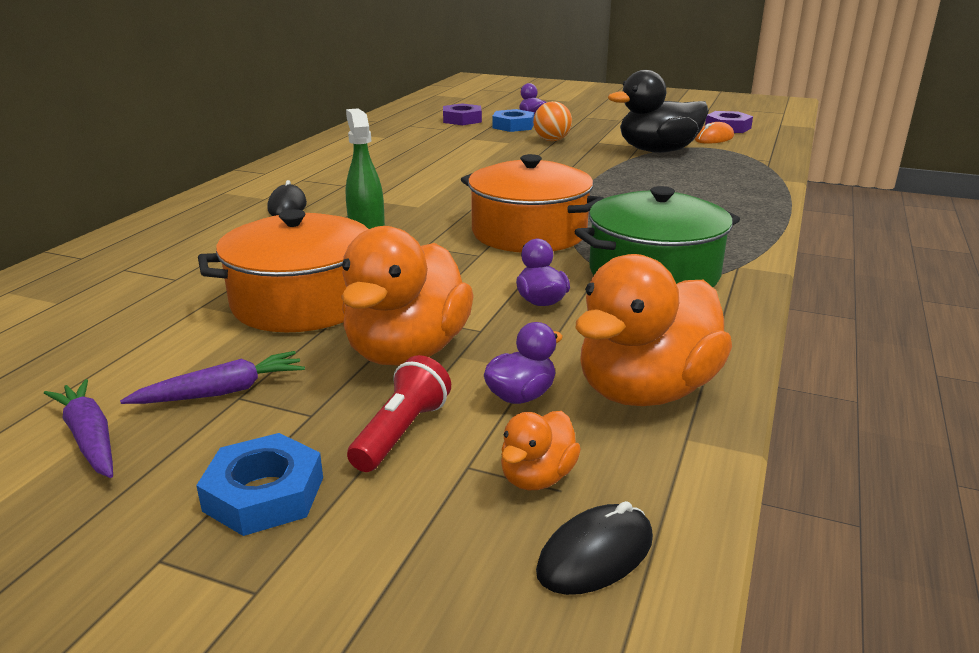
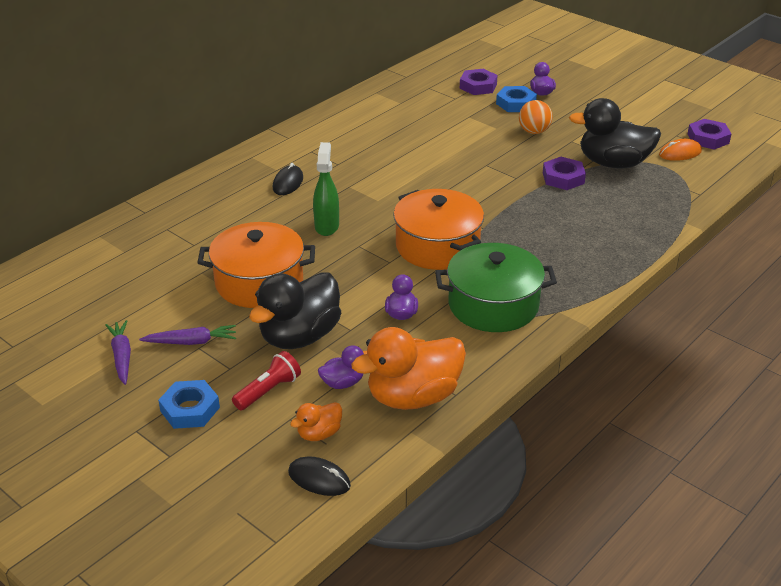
camera: 20 degrees right, 10 degrees up
orange duck [341,226,474,365] -> black duck [249,272,341,349]
black mouse [536,501,653,595] -> black mouse turned 45 degrees clockwise [288,457,351,496]
none -> purple nut [543,157,586,190]

